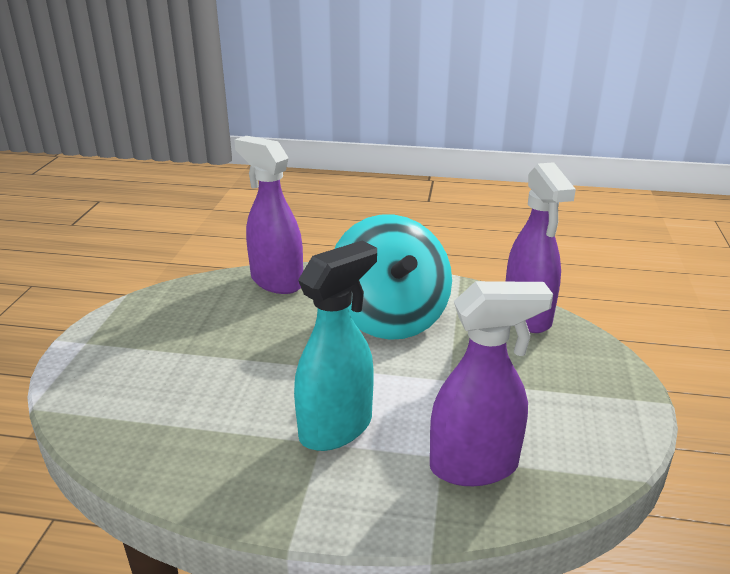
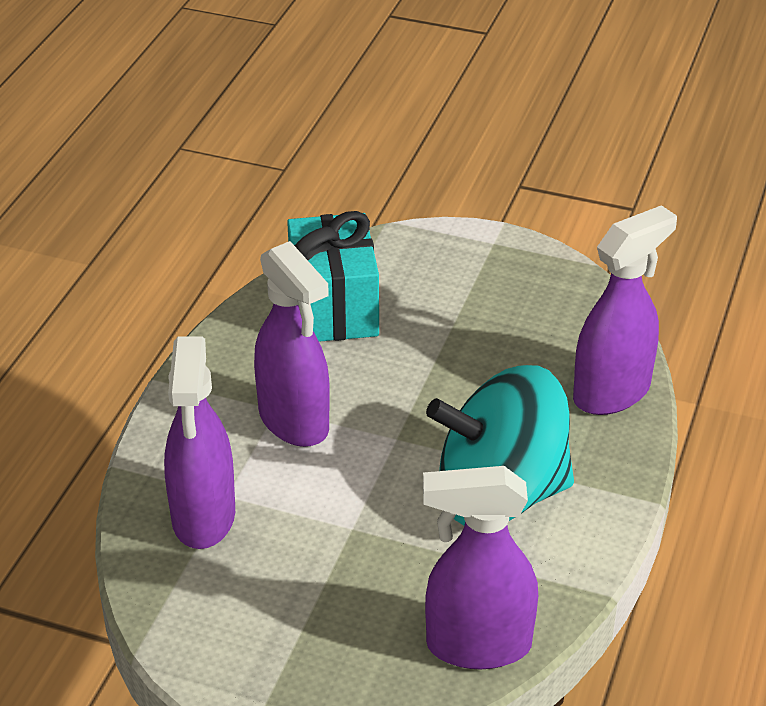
camera: 100 degrees right, 10 degrees up
turquoise spray bottle [294,241,377,451] -> purple spray bottle [254,241,330,447]
none -> turquoise gift [287,211,379,342]

